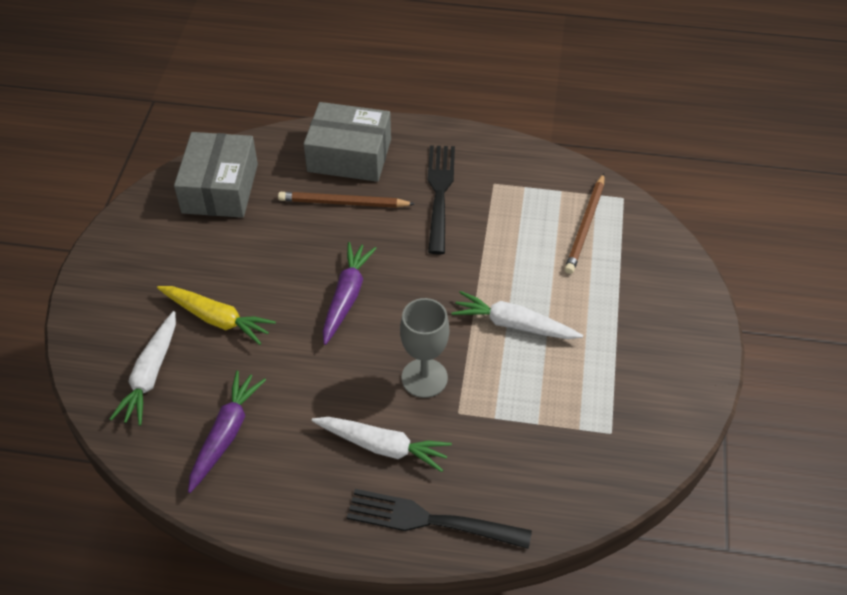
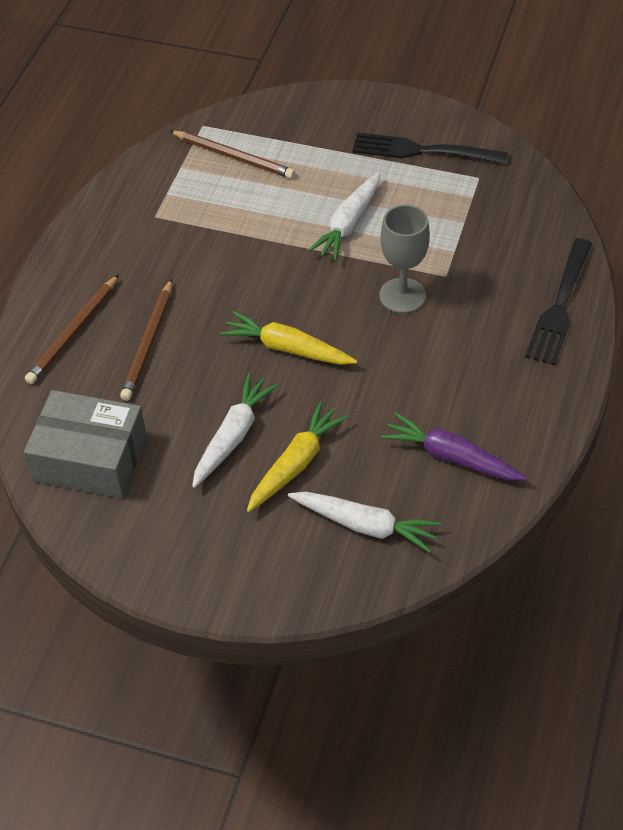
camera: 80 degrees left, 0 degrees up
grey box [304,102,391,182] -> brown pencil [25,274,119,384]
white carrot [312,417,452,472] -> white carrot moved to [192,373,278,488]
purple carrot [323,242,377,345] -> yellow carrot [220,311,357,365]
black fork [428,145,455,254] -> black fork moved to [352,132,508,164]

